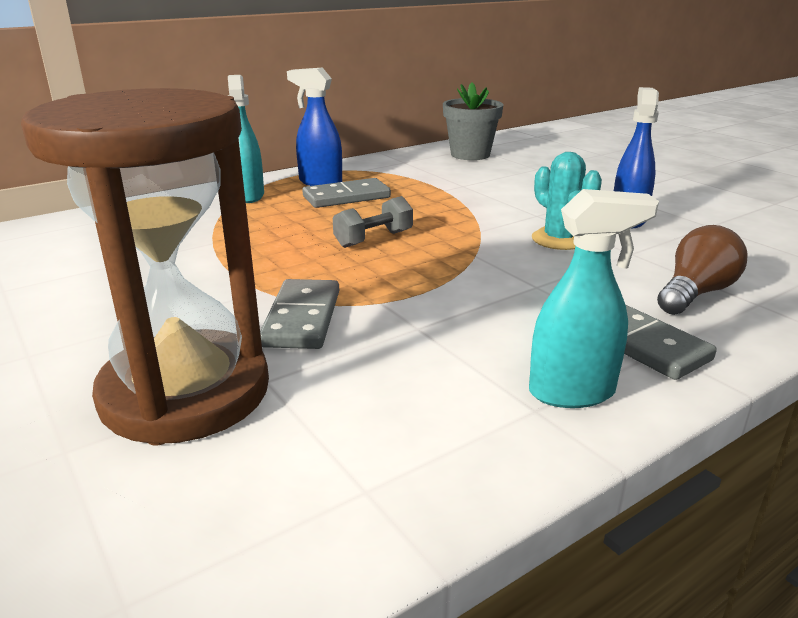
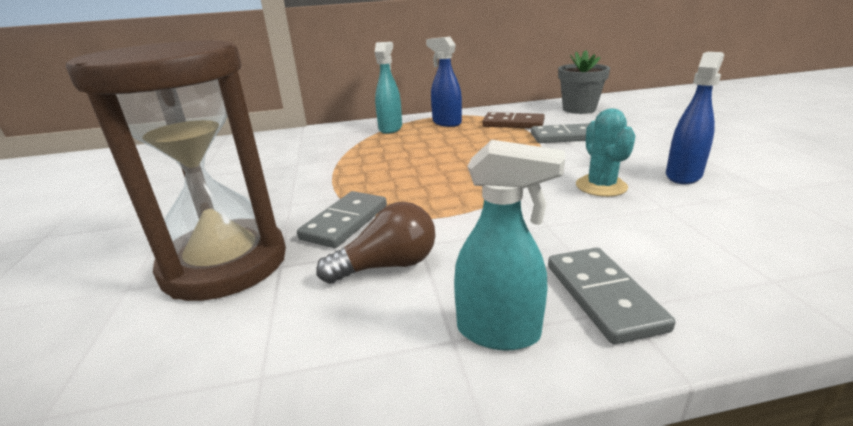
camera: 25 degrees right, 0 degrees up
grey domino [302,178,391,208] -> grey domino moved to [531,123,590,143]
grey dumbbell [333,196,413,248] -> none
brown light bulb [657,225,748,315] -> brown light bulb moved to [316,202,435,284]
none -> brown domino [482,112,545,129]

